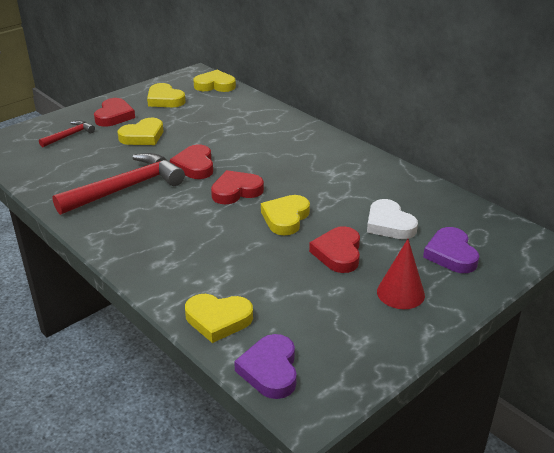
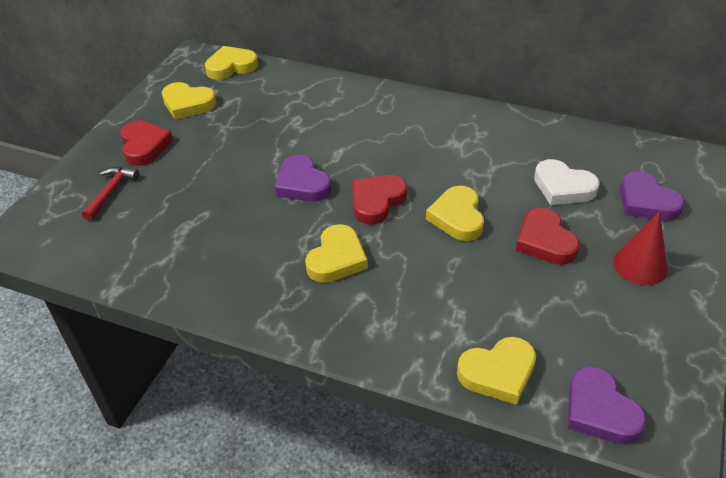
camera: 25 degrees left, 10 degrees up
red hammer [52,153,185,215] -> none
yellow heart [118,118,163,145] -> yellow heart moved to [305,224,368,283]
red heart [170,145,213,179] -> purple heart [275,155,331,202]

